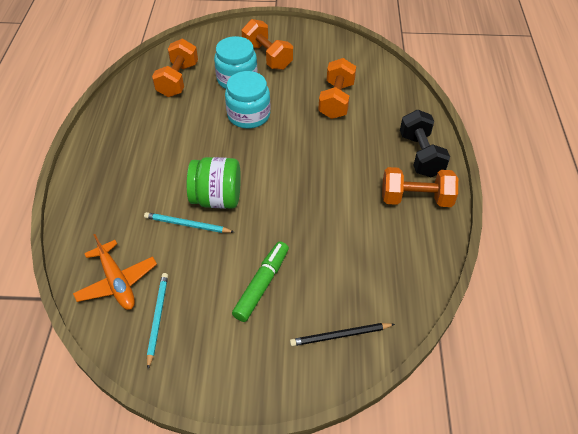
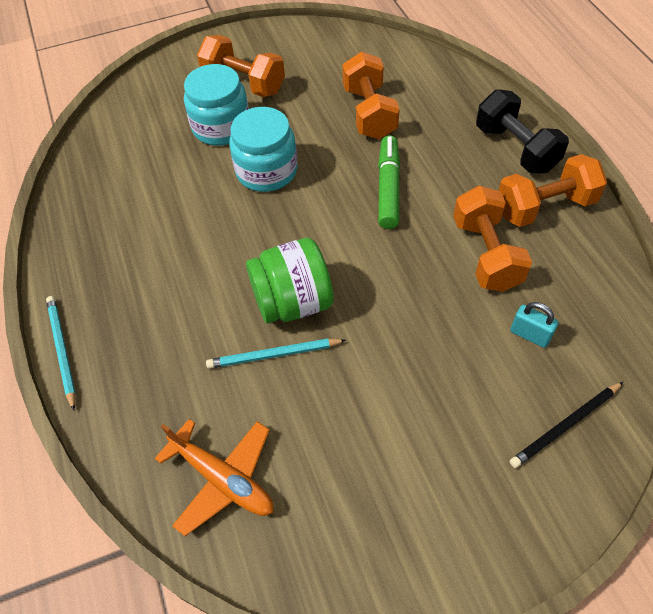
camera: 20 degrees left, 5 degrees up
turquoise pencil [147,273,168,369] -> turquoise pencil moved to [46,296,76,410]
orange dumbbell [152,39,198,97] -> orange dumbbell moved to [453,186,532,292]
green marker [232,241,289,322] -> green marker moved to [378,136,400,229]
none -> turquoise padlock [510,302,558,348]

